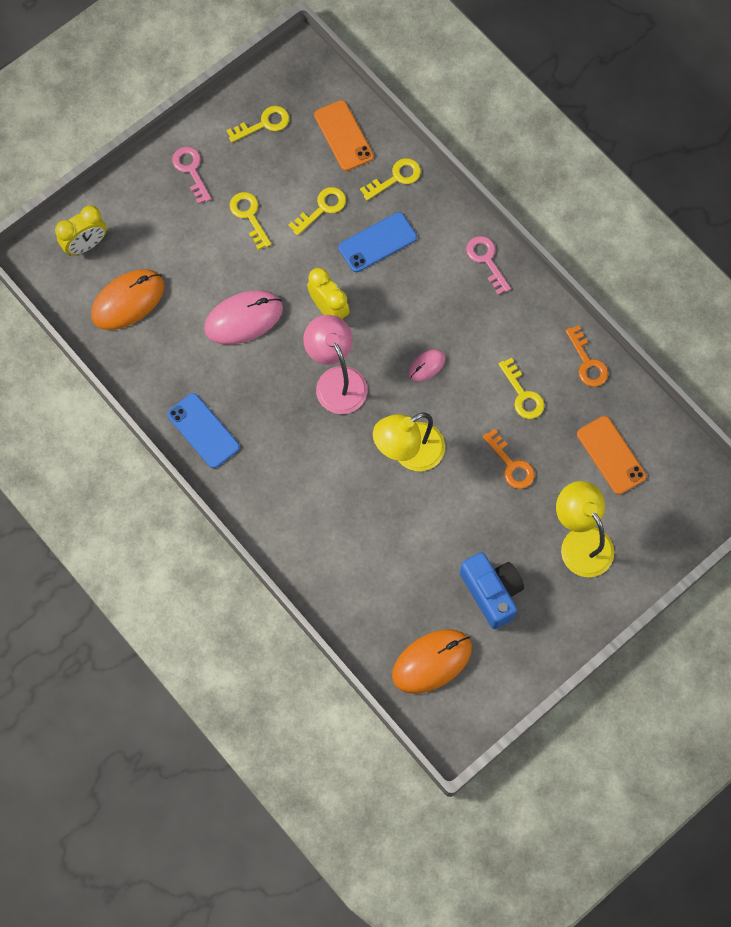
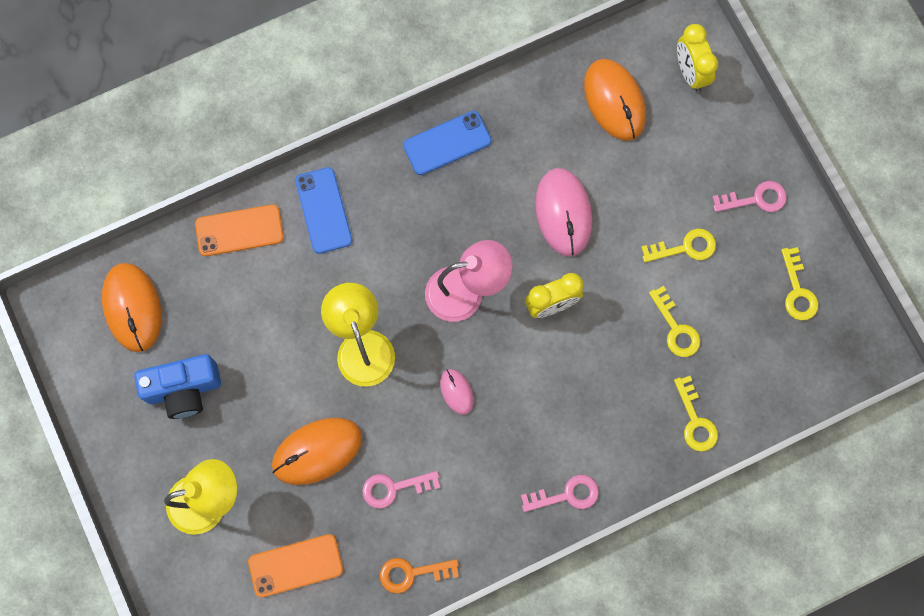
camera: 105 degrees right, 5 degrees up
orange phone [314,100,374,171] -> orange phone moved to [195,204,284,256]
blue phone [338,212,417,272] -> blue phone moved to [295,167,352,254]
orange key [482,429,535,489] -> orange mouse [272,418,362,485]
yellow key [498,358,545,419] -> pink key [362,471,440,509]

